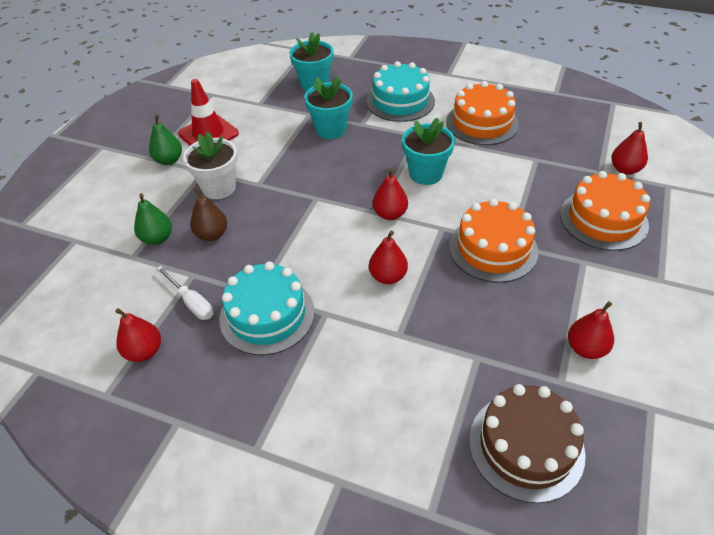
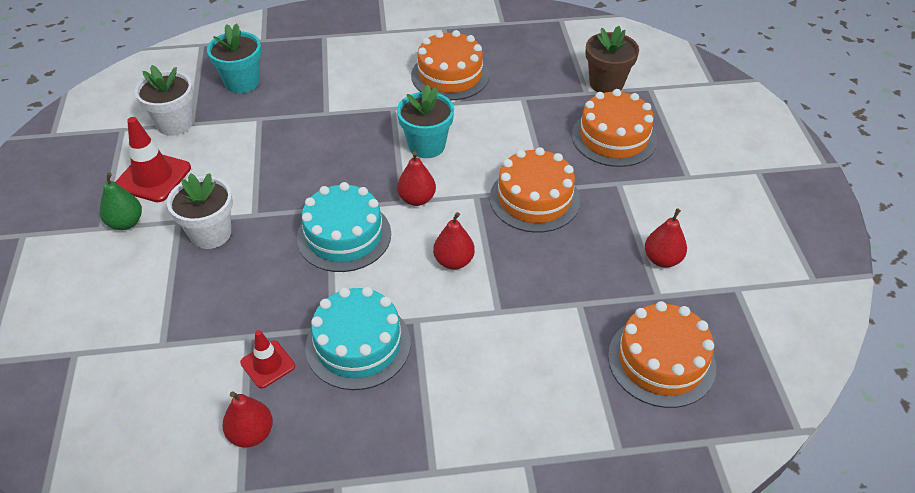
camera: 30 degrees left, 0 degrees up
green pear [134,193,172,245] -> none
white screwdriver [156,266,213,320] -> red traffic cone [240,330,295,388]
brown pear [190,187,227,241] -> none
turquoise flower pot [304,76,353,139] -> none
turquoise cake [367,61,435,122] -> turquoise cake moved to [297,182,391,272]
brown cake [469,384,586,503] -> orange cake [608,301,716,408]
red pear [611,122,648,175] -> brown flower pot [586,26,639,93]
none -> white flower pot [135,65,193,136]

